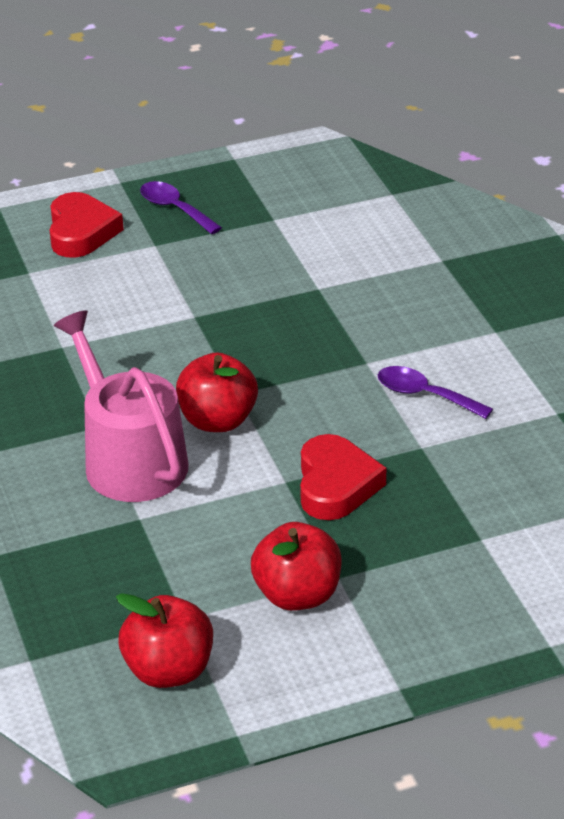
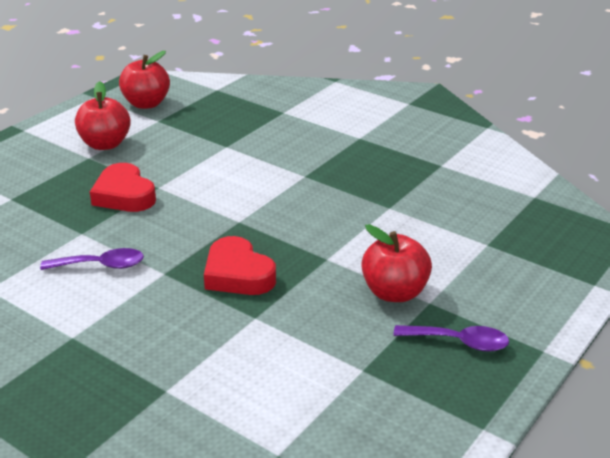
camera: 145 degrees right, 5 degrees down
red heart [49,192,124,258] -> red heart moved to [204,236,276,295]
pink watering can [54,310,189,502] -> none
red apple [176,352,258,432] -> red apple moved to [361,224,432,302]

